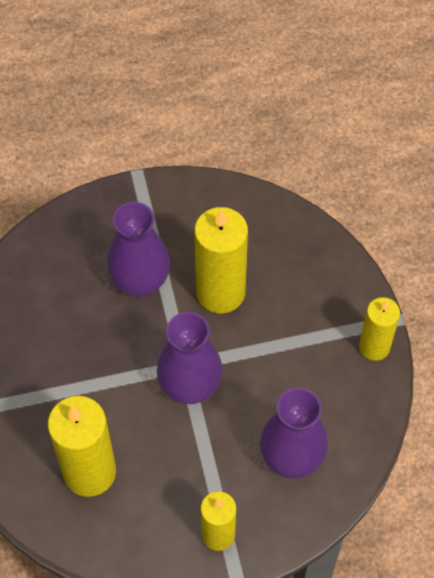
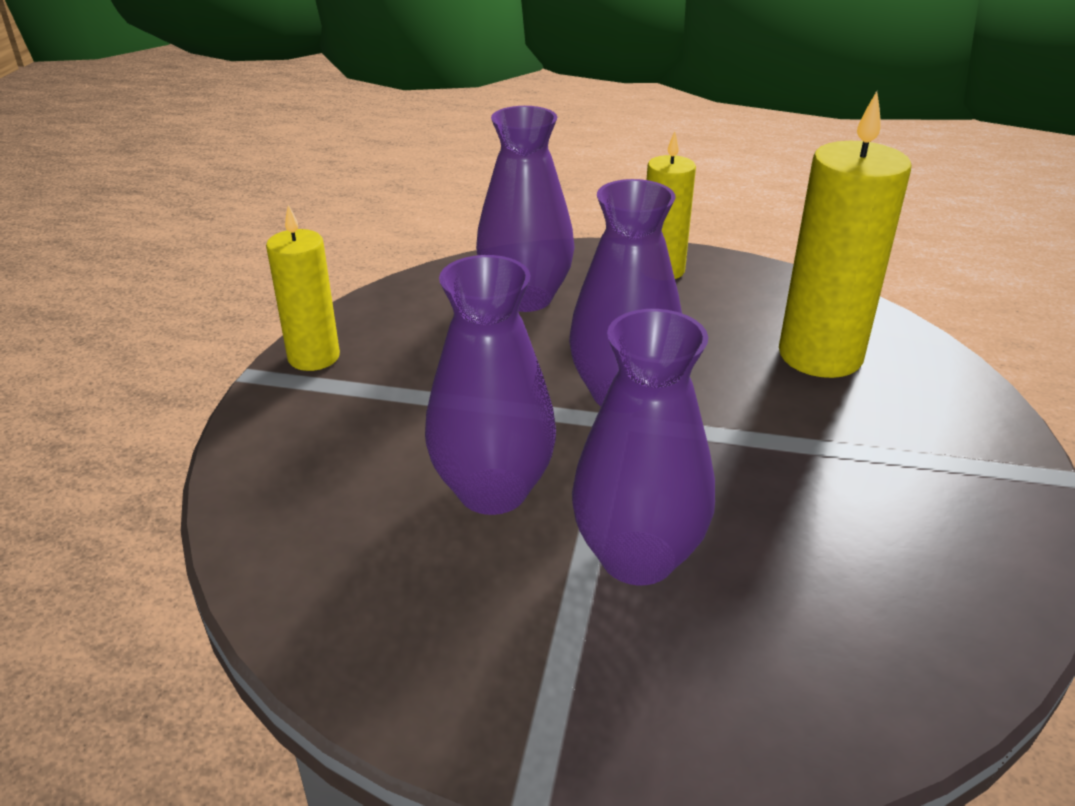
camera: 155 degrees left, 25 degrees down
yellow candle [194,207,248,313] -> purple vase [425,255,556,515]

